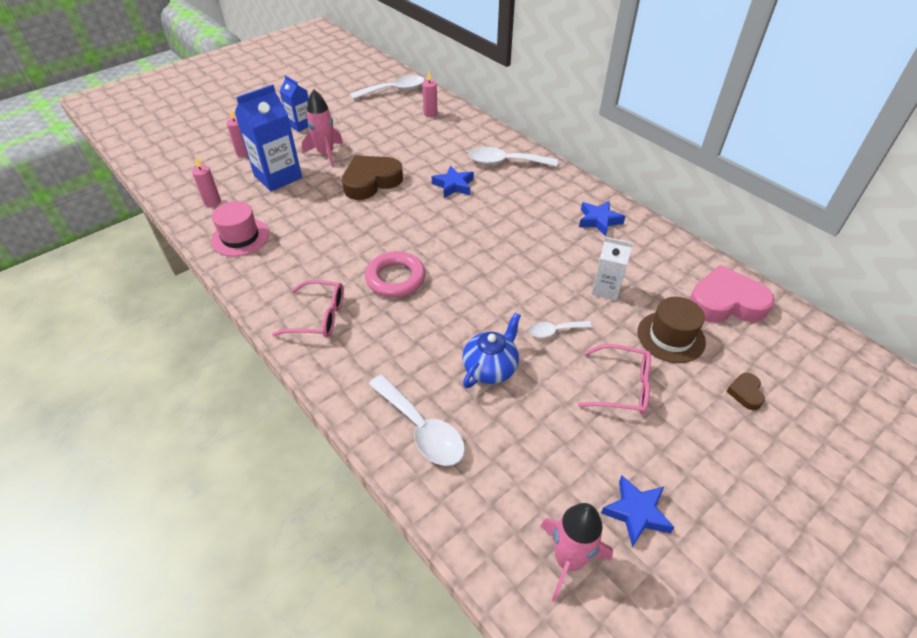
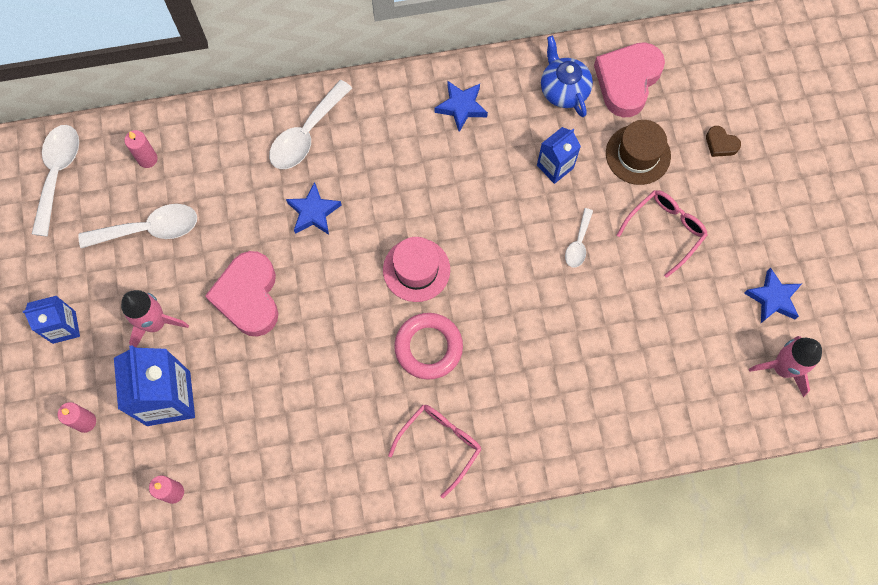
camera: 60 degrees left, 25 degrees up
pink hat [211,201,269,256] -> pink hat moved to [383,237,450,302]
brown heart [342,156,403,200] -> pink heart [205,251,279,337]
white spoon [369,375,465,466] -> white spoon moved to [78,204,197,248]
blue teapot [462,312,521,388] -> blue teapot moved to [541,36,593,117]
white carton [592,237,633,301] -> blue carton [537,127,581,184]

